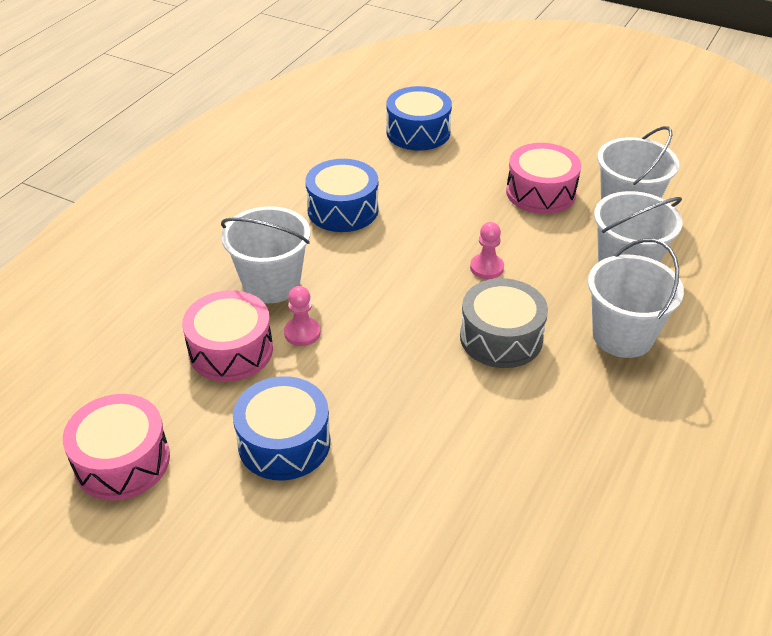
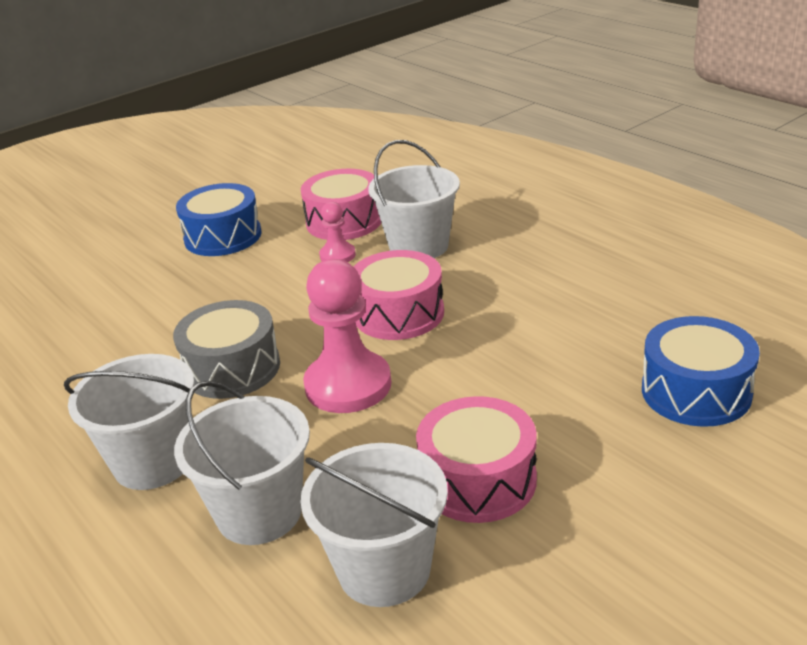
camera: 115 degrees right, 10 degrees down
pink drum [63,394,170,501] -> pink drum moved to [353,250,444,340]
blue drum [306,159,379,232] -> none
pink pawn [470,222,504,279] -> pink pawn [303,259,392,413], size x1.96

